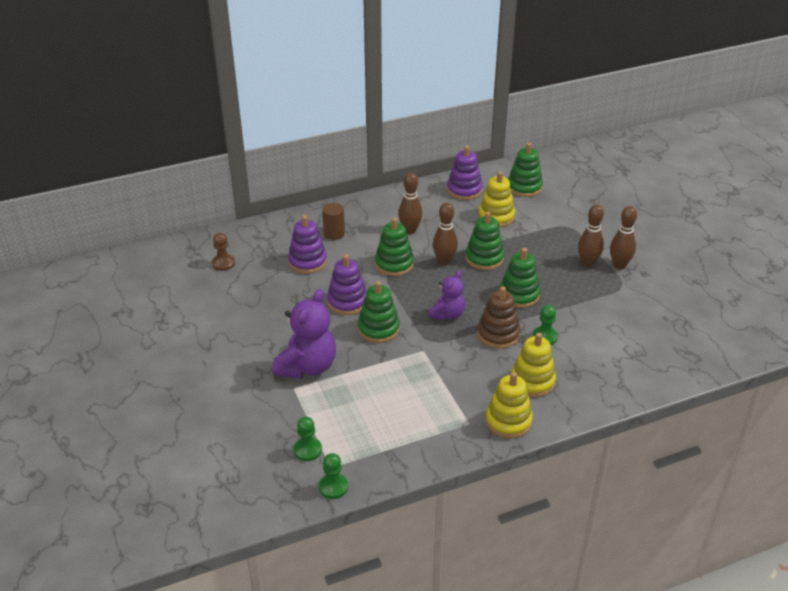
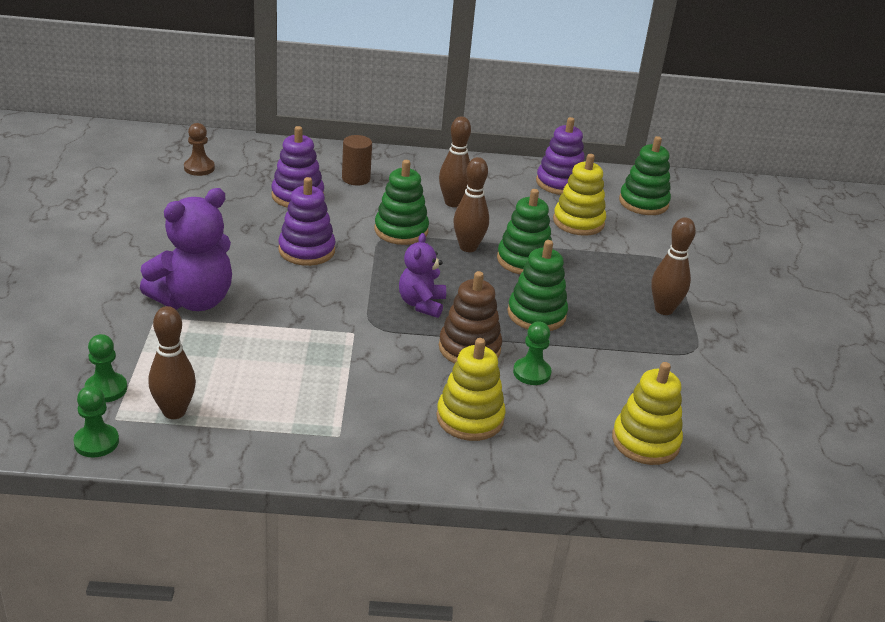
camera: 20 degrees right, 5 degrees down
green stacking toy [358,281,400,343] -> none
purple teddy bear [429,271,465,320] -> purple teddy bear turned 135 degrees clockwise [399,233,446,318]
yellow stacking toy [486,372,533,438] -> yellow stacking toy moved to [612,362,683,465]
brown bowling pin [610,206,637,269] -> brown bowling pin moved to [149,306,196,419]

